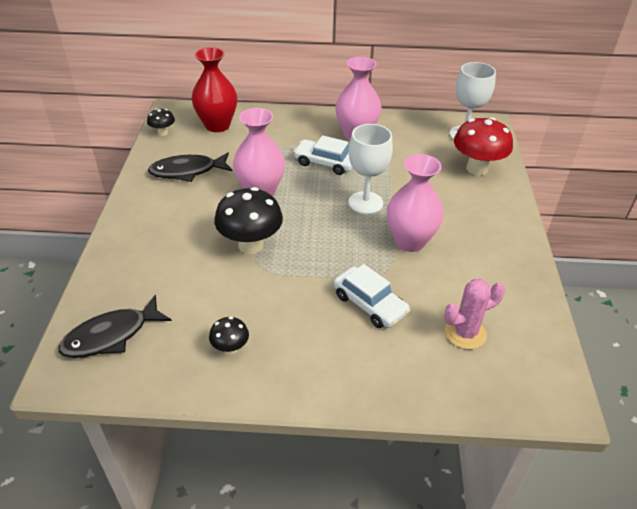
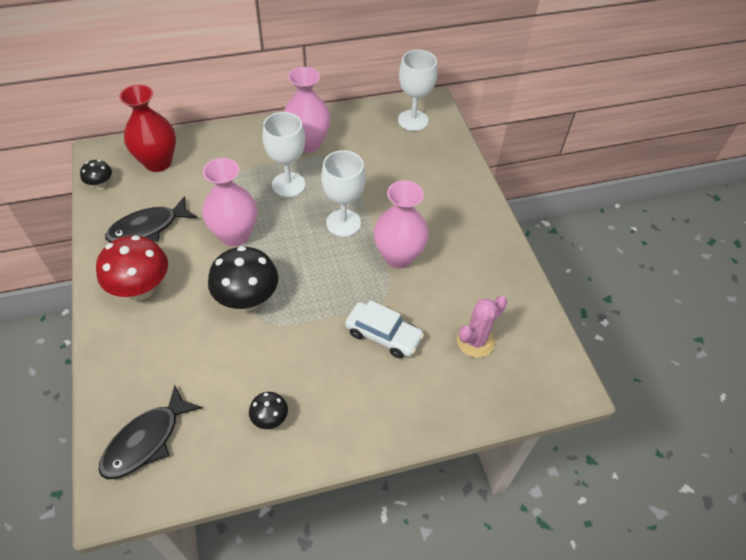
camera: 20 degrees left, 10 degrees up
white car [293,135,353,175] -> white goblet [263,112,305,197]
red mushroom [454,117,513,175] -> red mushroom moved to [96,235,168,300]

